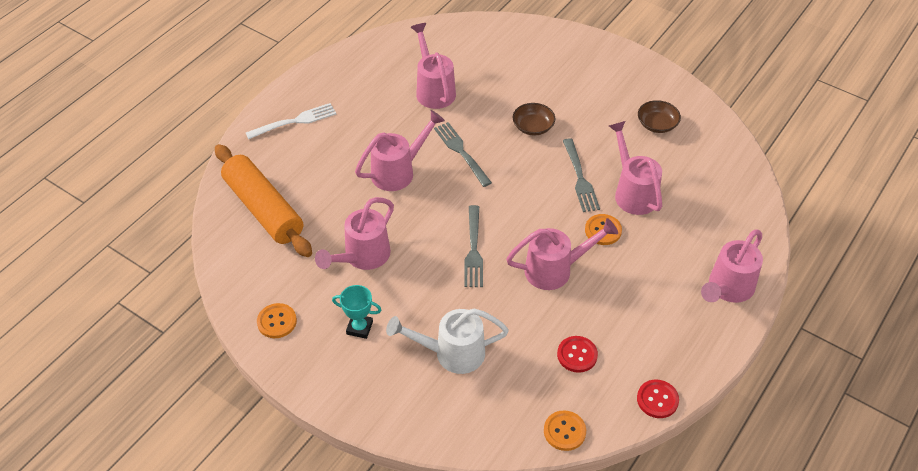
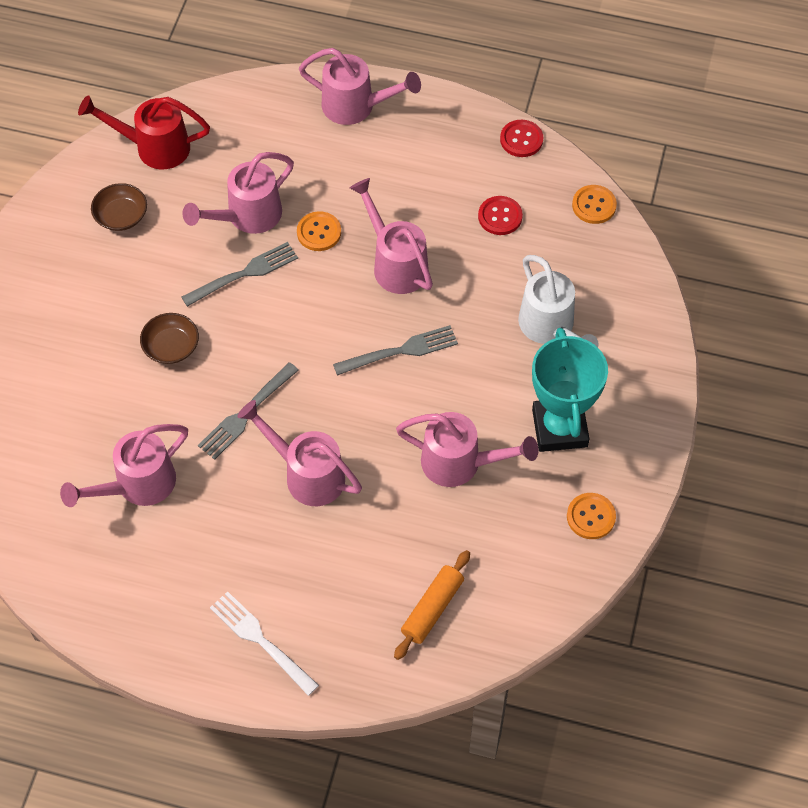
camera: 110 degrees left, 10 degrees up
orange rolling pin [215,144,312,257] -> orange rolling pin [394,550,470,660], size x0.55
turquoise trophy [332,285,381,339] -> turquoise trophy [532,328,608,452], size x1.91
none -> red watering can [78,95,210,169]

